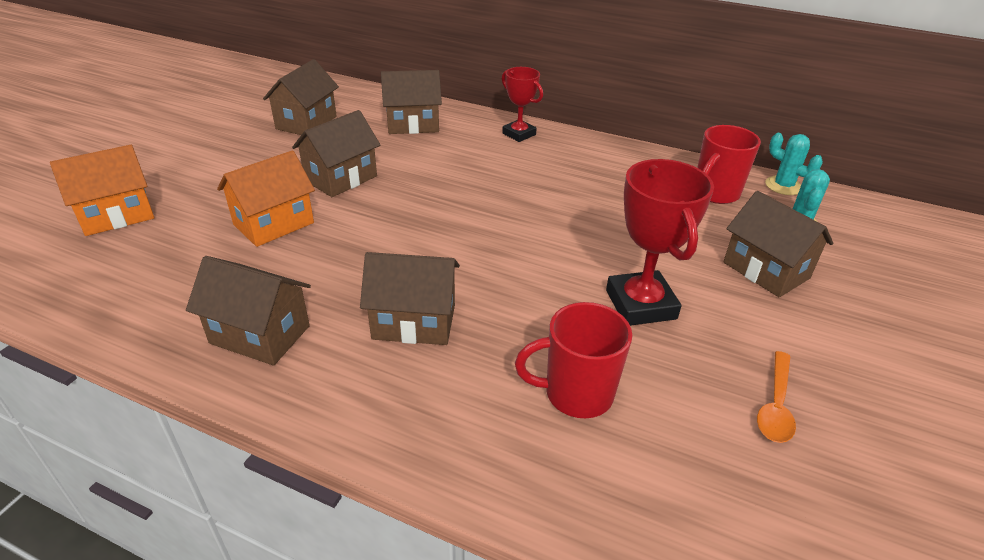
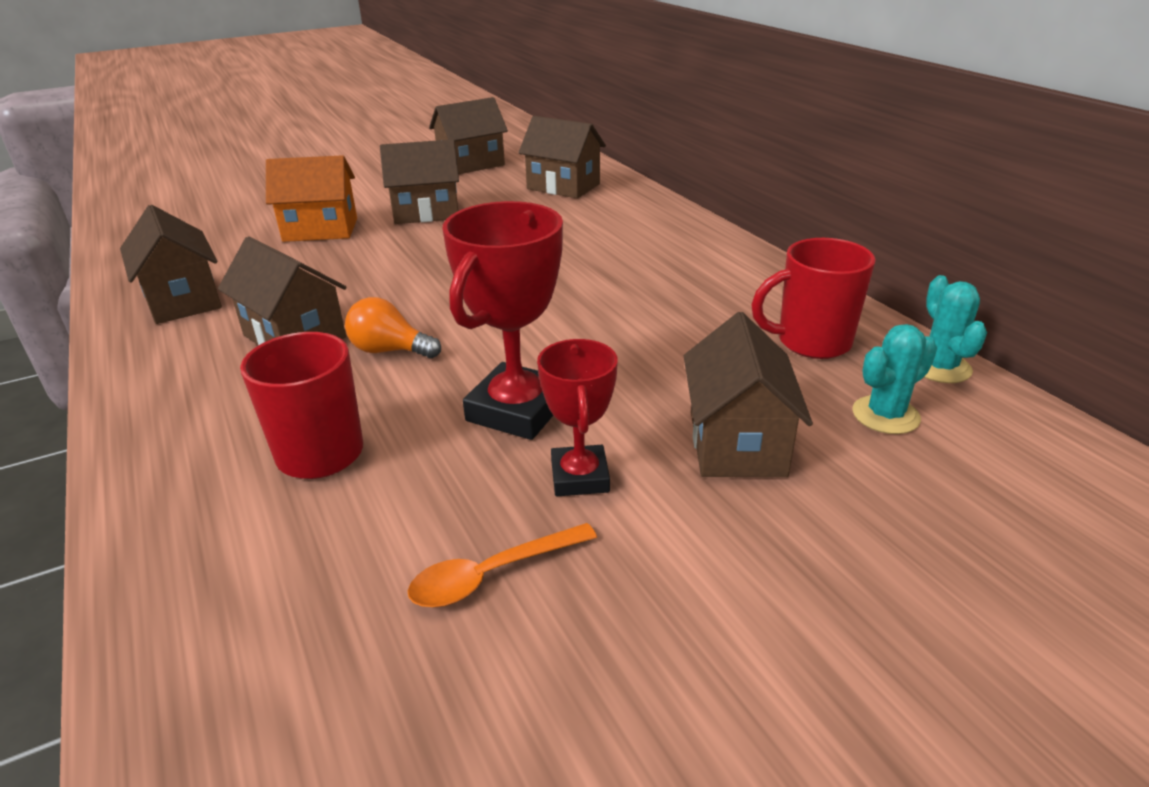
camera: 40 degrees right, 5 degrees down
orange house [50,145,154,236] -> none
red trophy [502,67,543,142] -> red trophy moved to [537,339,618,496]
none -> orange light bulb [345,297,441,358]

